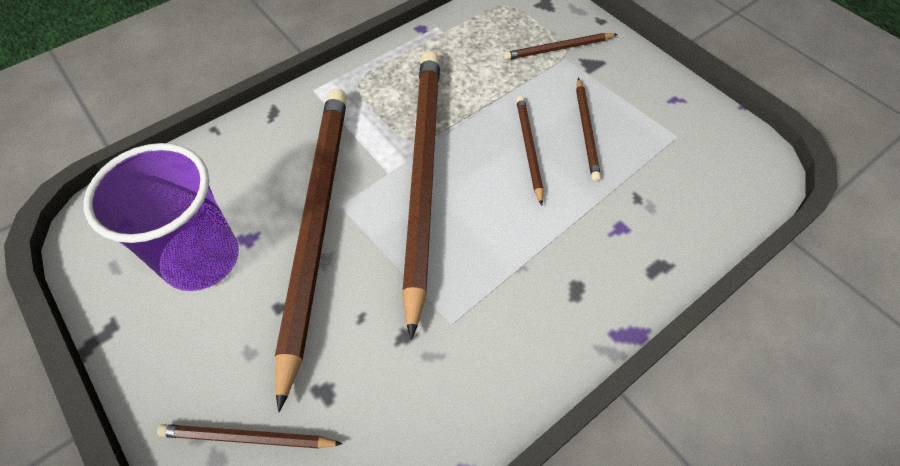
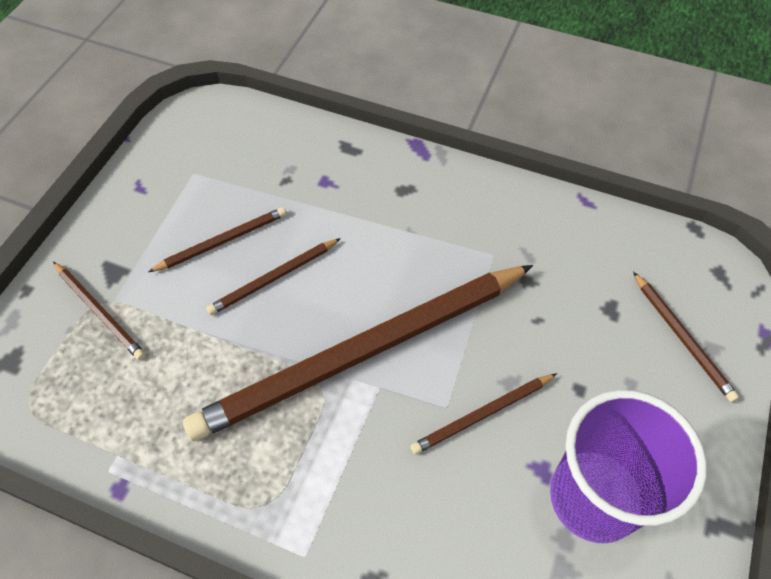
camera: 120 degrees left, 0 degrees up
brown pencil [275,89,347,412] -> brown pencil [410,373,557,455], size x0.42

